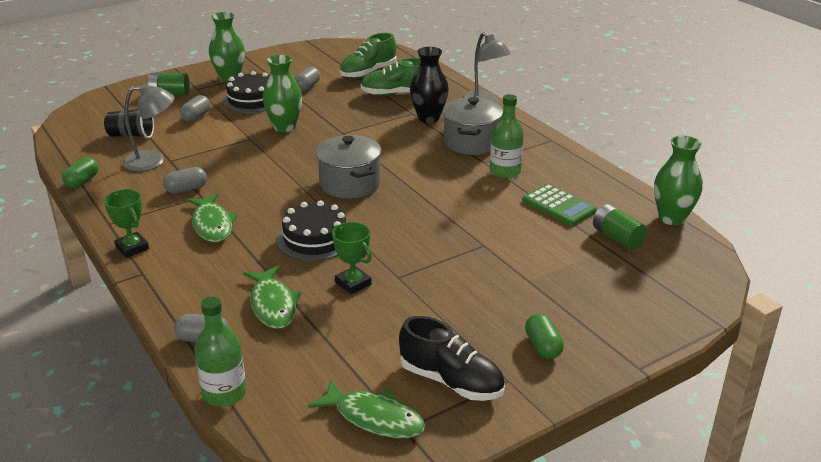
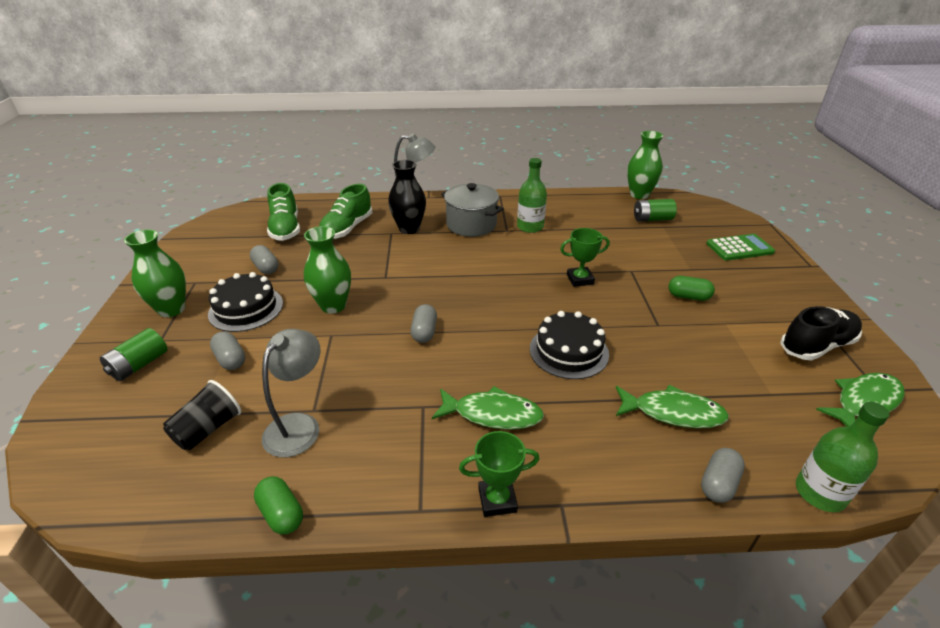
camera: 60 degrees left, 5 degrees up
grey capsule [163,167,207,193] -> grey capsule moved to [411,304,437,343]
grey pot [316,135,382,199] -> none
green trophy [332,222,372,294] -> green trophy moved to [560,228,610,287]
green calculator [522,184,597,226] -> green calculator moved to [706,234,775,261]
green capsule [525,314,564,359] -> green capsule moved to [668,276,715,301]

